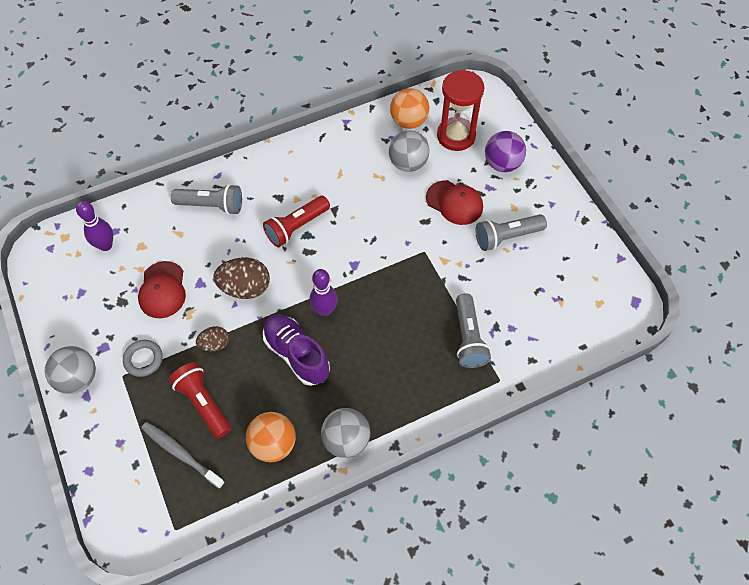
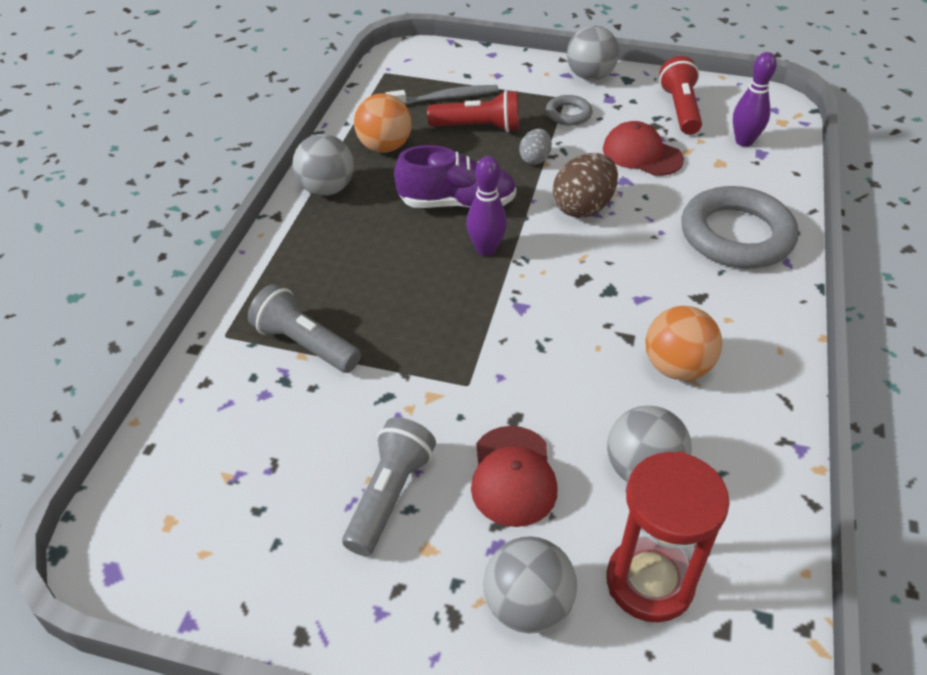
camera: 130 degrees right, 15 degrees down
grey flashlight [171,184,242,215] -> grey ring [682,186,798,268]
brown egg [196,326,229,352] -> grey egg [519,129,552,165]
red flashlight [263,196,330,247] -> red flashlight moved to [659,56,702,135]
orange ball [390,88,429,129] -> orange ball moved to [645,306,722,380]
red cap [426,180,483,225] -> red cap turned 75 degrees counterclockwise [471,426,558,527]
purple ball [485,131,526,172] -> grey ball [484,536,577,633]

